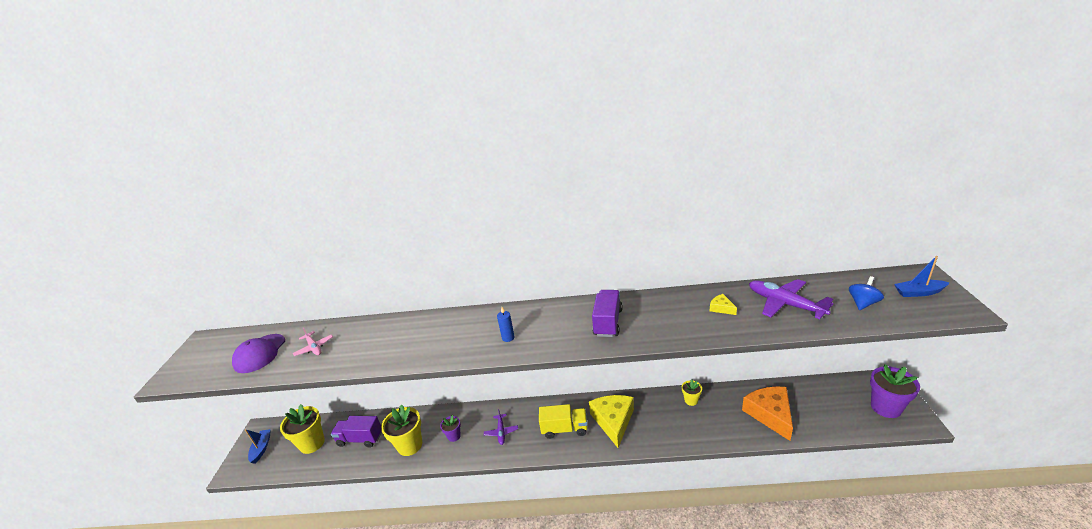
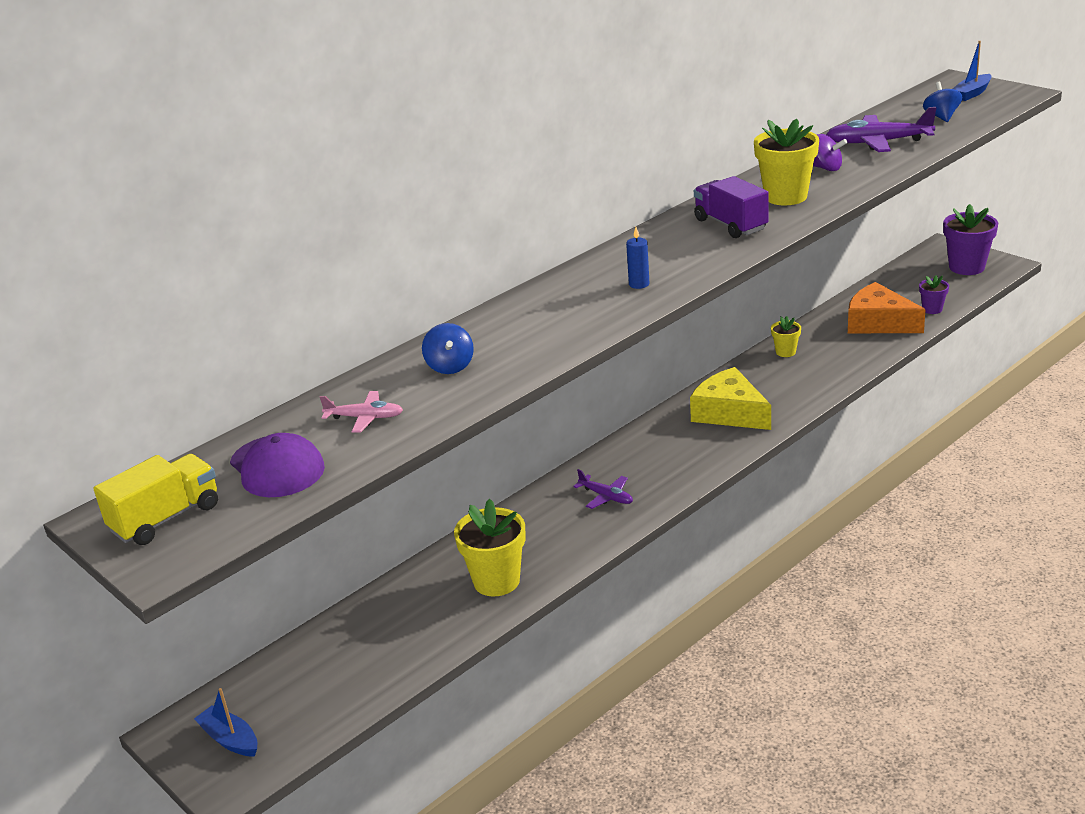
camera: 45 degrees left, 0 degrees up
yellow flower pot [280,404,325,454] -> yellow flower pot moved to [754,119,819,205]
purple truck [331,416,382,448] -> none
purple flower pot [440,415,461,442] -> purple flower pot moved to [919,275,949,314]
yellow truck [539,404,588,439] -> yellow truck moved to [93,454,218,545]
yellow cheese [710,294,737,315] -> purple spinning top [813,134,847,171]
none -> blue spinning top [422,323,474,374]

